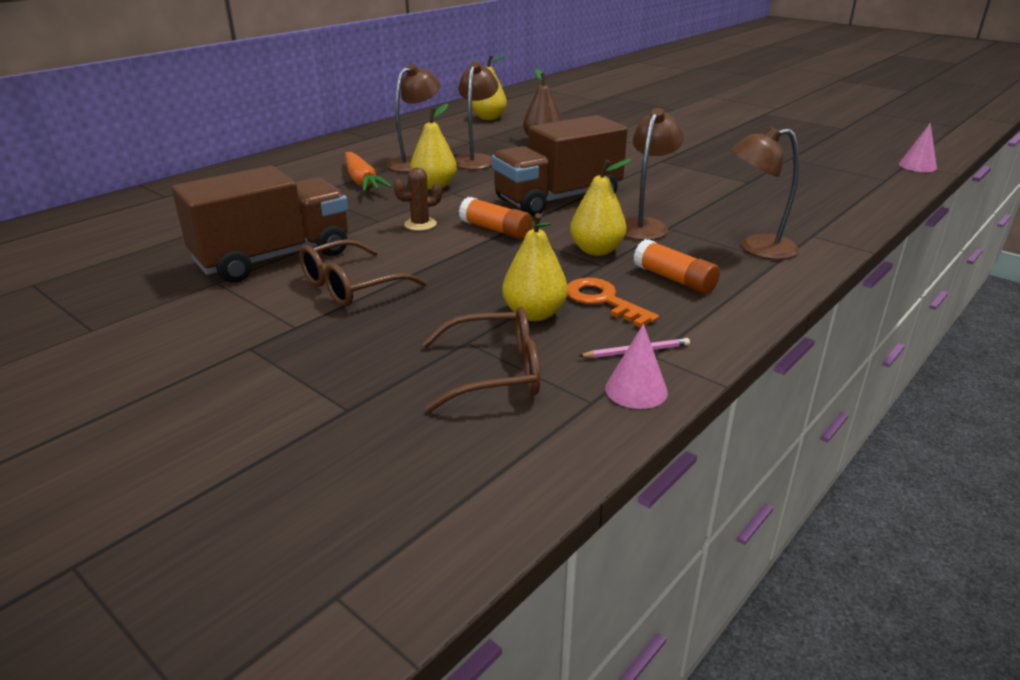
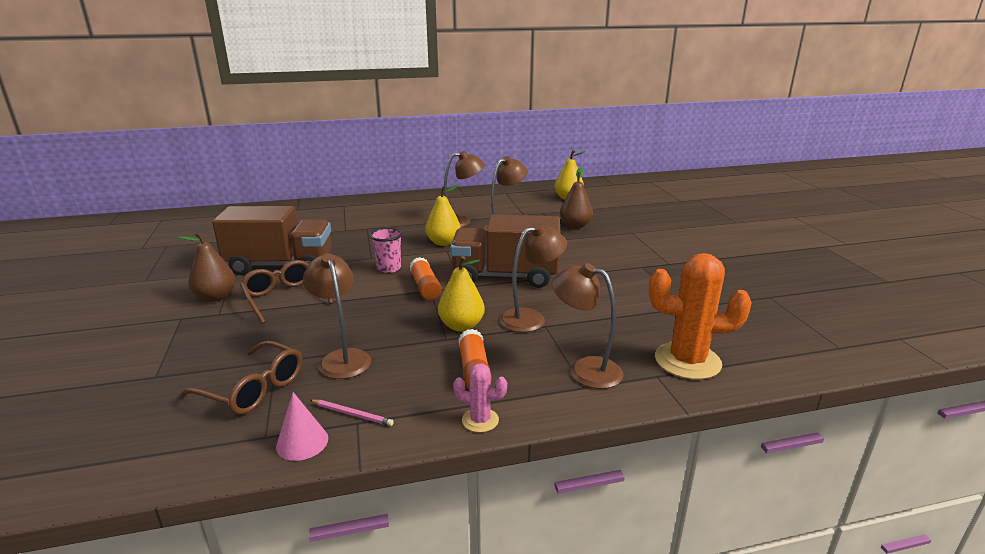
camera: 35 degrees right, 5 degrees down
brown glasses [299,239,427,306] -> brown glasses turned 60 degrees clockwise [240,260,333,324]
orange carrot [345,152,392,192] -> none
brown cactus [393,168,442,231] -> pink cup [370,228,403,273]
yellow pear [502,213,568,321] -> brown lamp [303,253,371,379]
orange key [567,278,659,328] -> none
pink cone [899,123,937,172] -> none
none -> brown pear [178,232,235,302]
none -> pink cactus [453,363,507,433]
none -> orange cactus [649,253,752,380]

